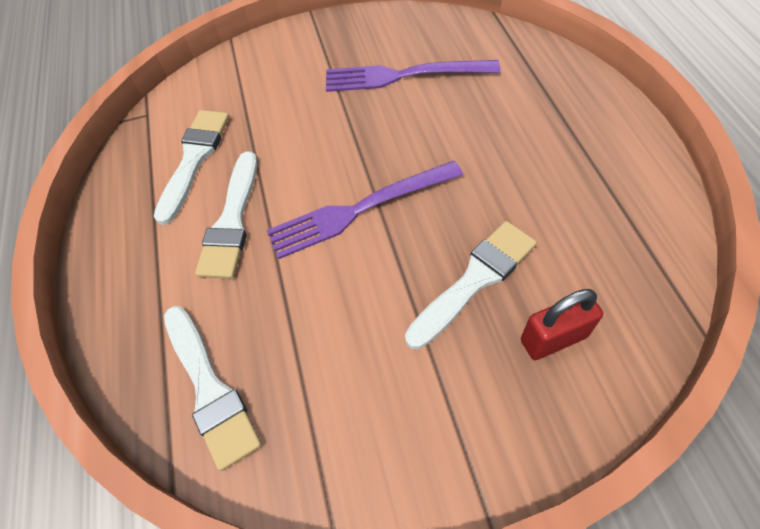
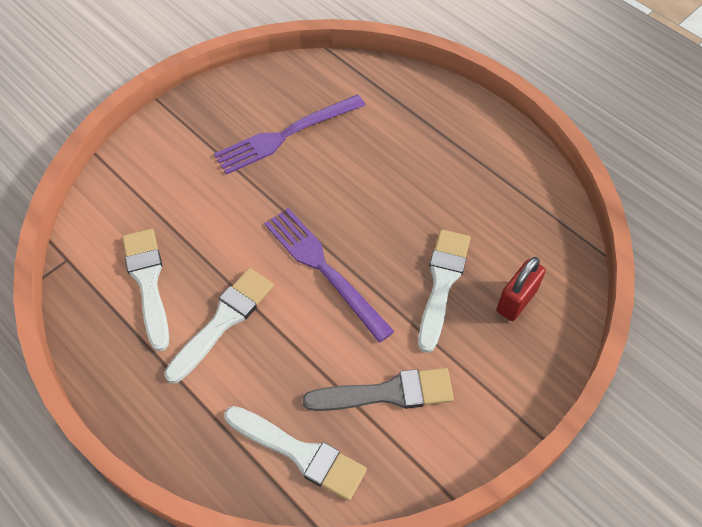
camera: 35 degrees left, 0 degrees up
white brush [195,152,257,279] -> white brush turned 120 degrees counterclockwise [164,268,274,383]
purple fork [266,161,463,259] -> purple fork turned 105 degrees clockwise [264,208,395,343]
none -> grey brush [303,368,454,411]

